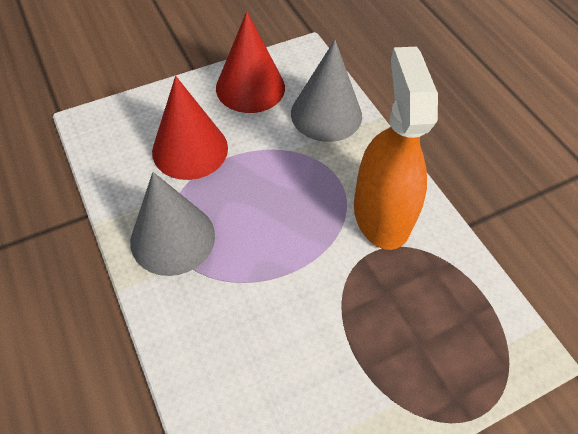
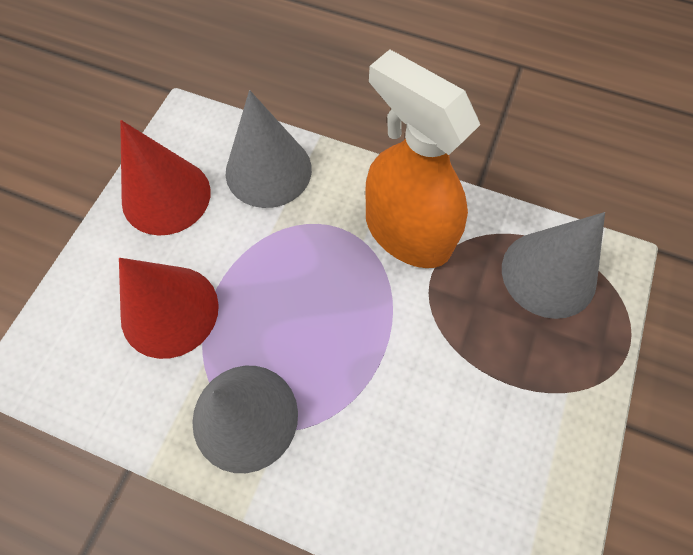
camera: 40 degrees left, 10 degrees up
none -> grey cone [502,212,605,319]

